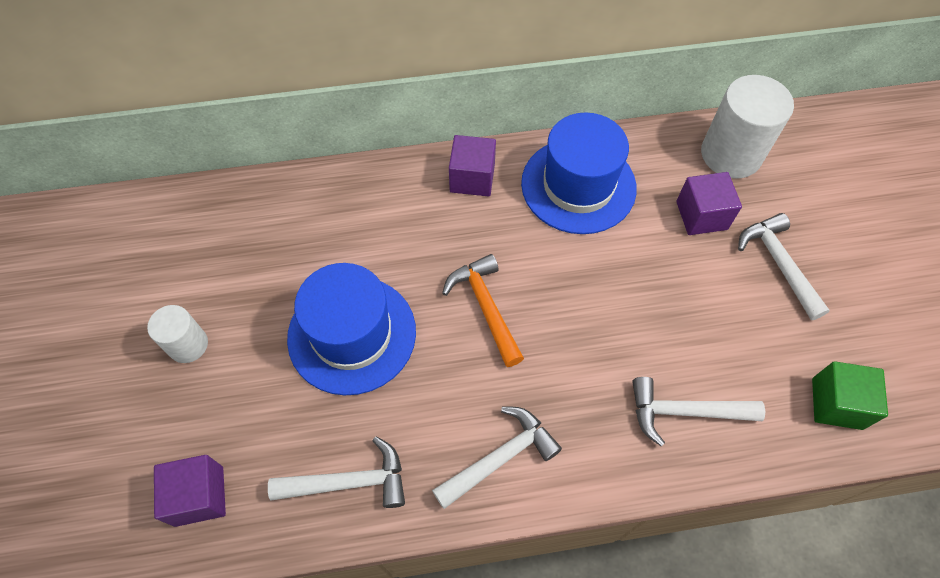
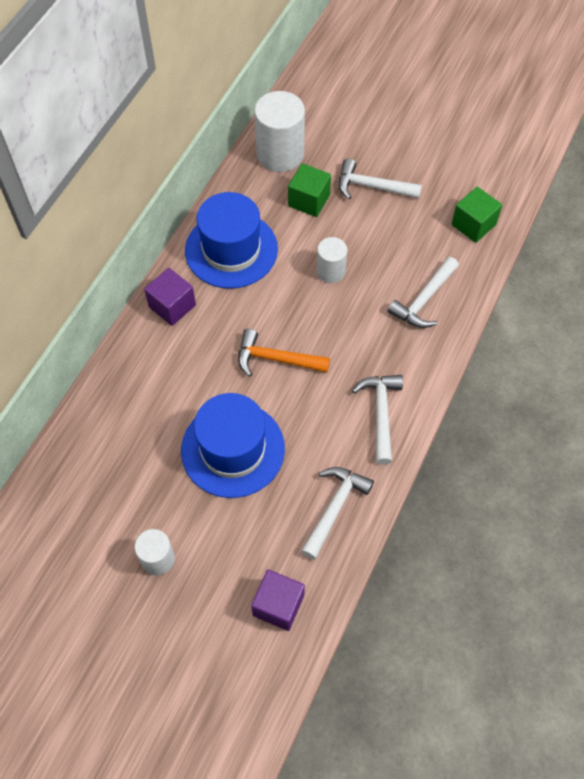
camera: 55 degrees left, 0 degrees up
purple cube [676,172,742,235] -> green cube [288,163,331,217]
none -> white cylinder [317,237,347,283]

